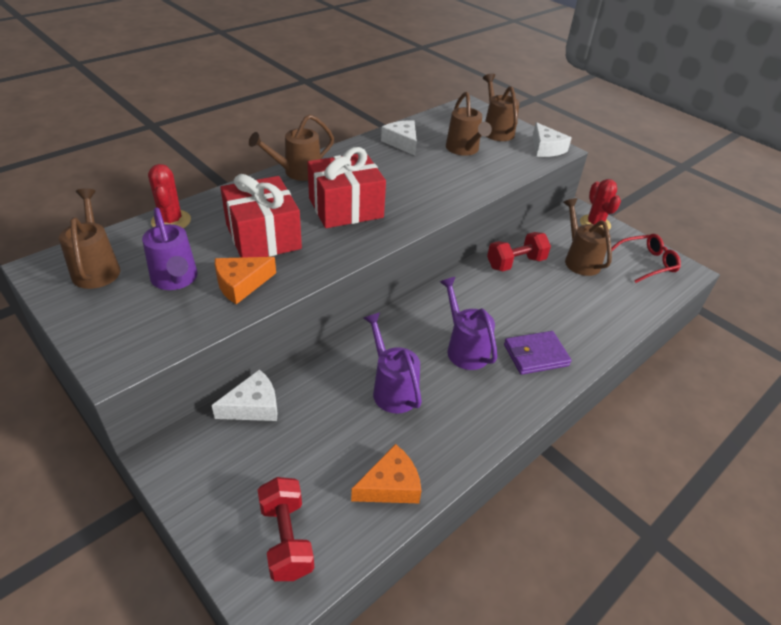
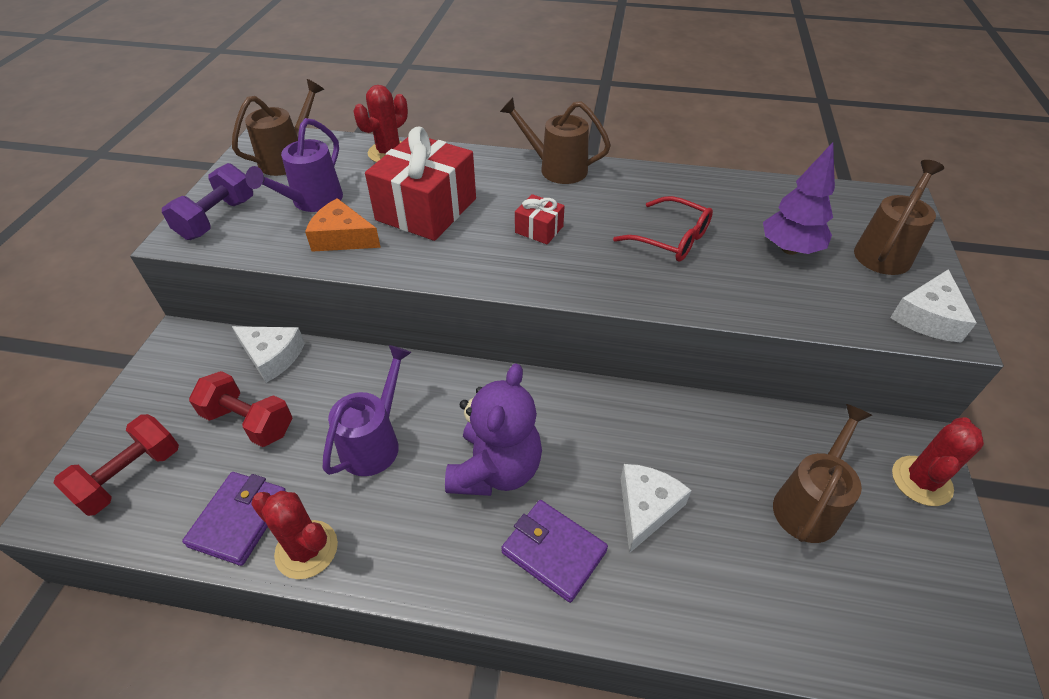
camera: 55 degrees right, 5 degrees up
red gift [308,147,386,228] -> red gift [515,194,565,244], size x0.46
orange cheese [351,444,422,503] -> purple wallet [182,472,286,566]
white cheese [381,120,417,156] -> white cheese moved to [621,464,692,553]
purple watering can [440,277,497,370] -> purple teddy bear [445,363,542,496]
brown watering can [446,92,492,156] -> purple tree [763,142,835,255]
red dumbbell [487,232,551,271] -> red dumbbell moved to [189,371,292,447]
red glasses [612,234,681,283] -> red glasses moved to [613,196,713,262]
none -> purple dumbbell [162,163,253,240]
none -> red cactus [251,491,338,579]

